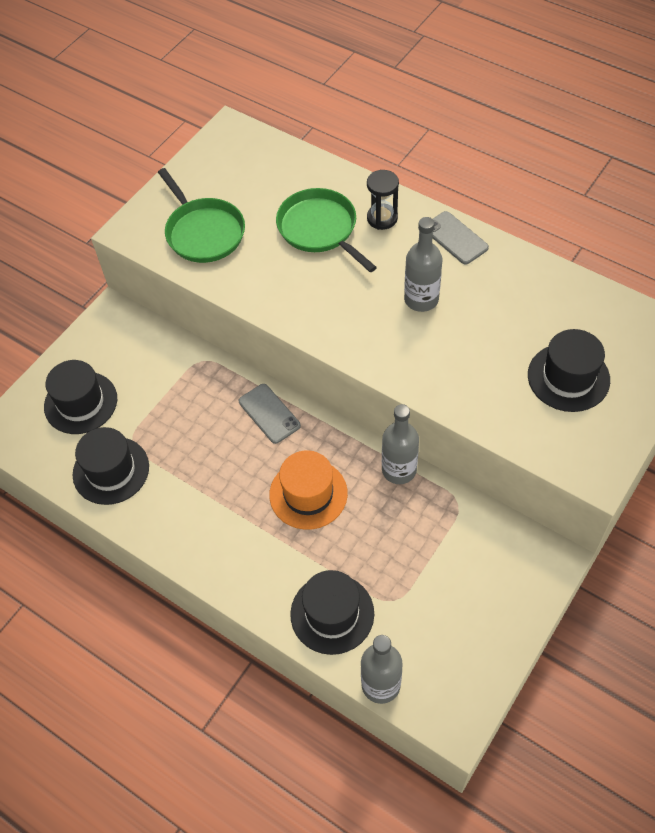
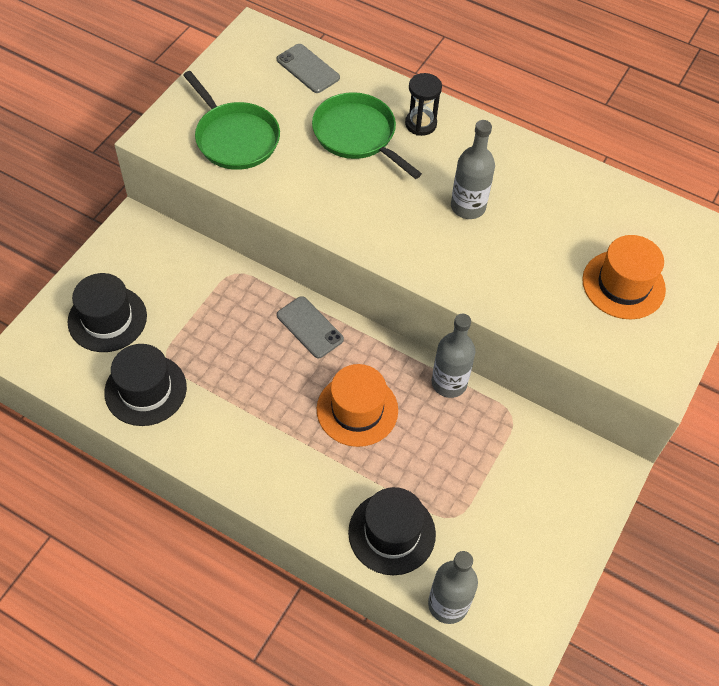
camera: 10 degrees left, 0 degrees up
grey phone [432,211,489,265] -> grey phone moved to [277,44,340,93]
black hat [528,329,610,412] -> orange hat [582,235,666,319]

